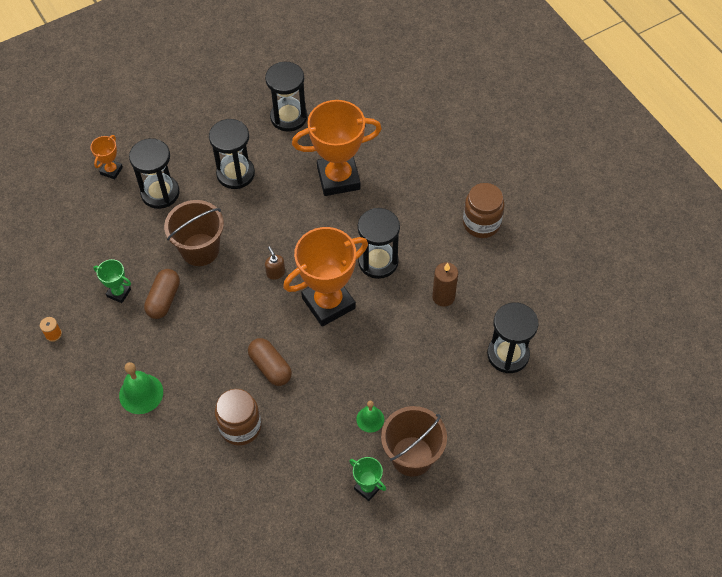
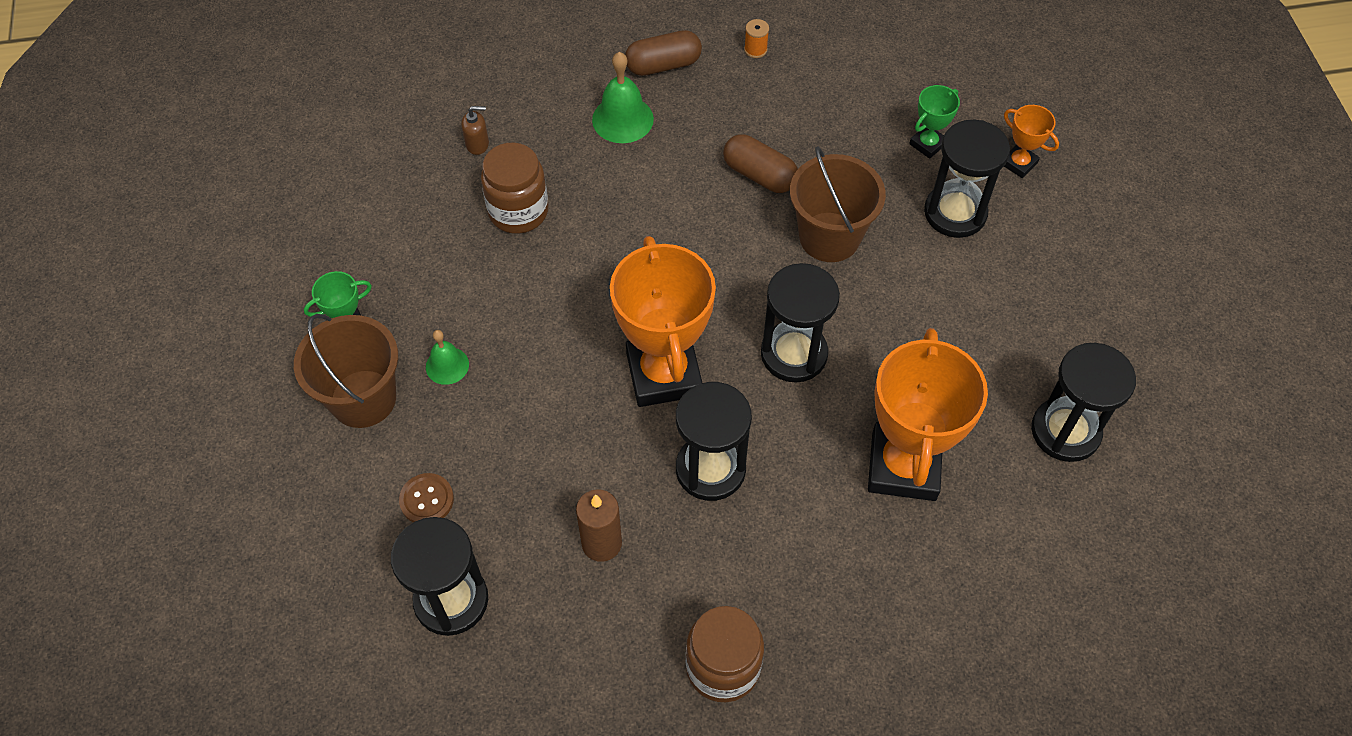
camera: 110 degrees right, 0 degrees up
green trophy [93,259,131,303] -> green trophy moved to [909,85,960,159]
black hourglass [209,119,255,189] -> black hourglass moved to [761,263,840,383]
brown capsule [248,338,292,386] -> brown capsule moved to [625,30,702,76]
brown soap dispenser [265,246,285,280] -> brown soap dispenser moved to [461,106,489,155]
none -> brown button [399,473,454,522]

